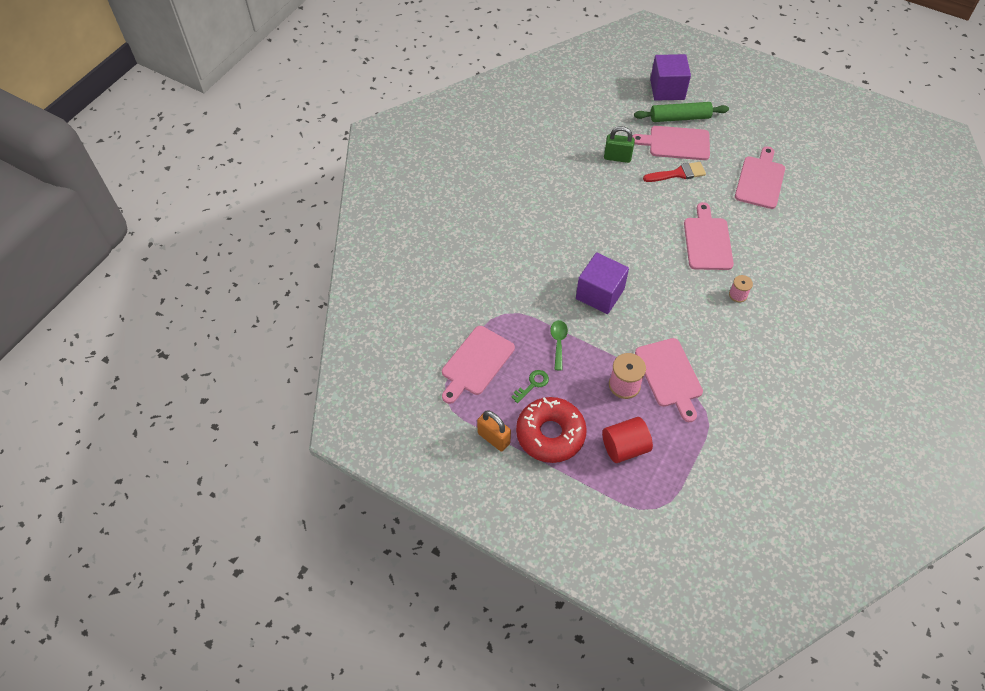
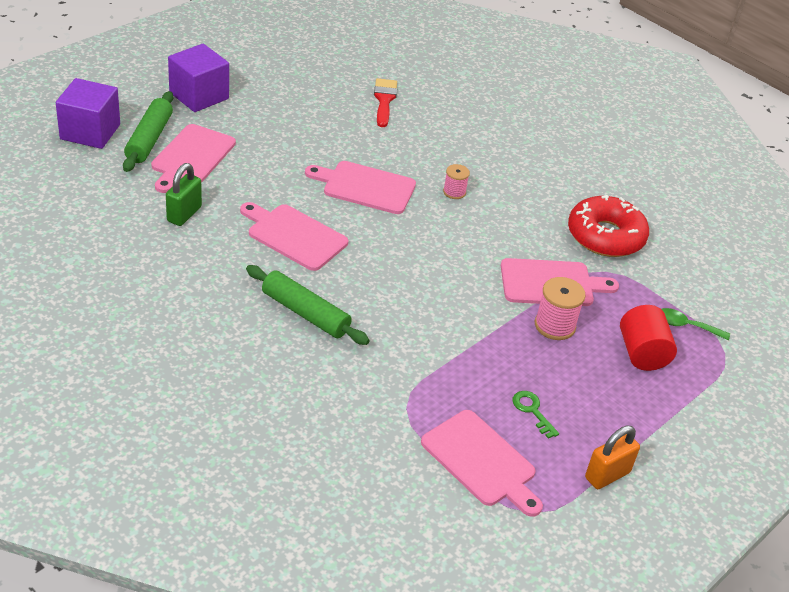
camera: 80 degrees left, 15 degrees down
red donut [516,397,587,463] -> red donut moved to [568,195,649,257]
green spoon [550,320,568,370] -> green spoon moved to [661,308,730,340]
purple cube [576,253,629,314] -> purple cube moved to [168,44,229,112]
red brush [643,162,706,182] -> red brush moved to [374,78,397,127]
pink cutting board [735,146,785,209] -> pink cutting board moved to [240,202,348,271]
none -> green rolling pin [246,265,370,345]

